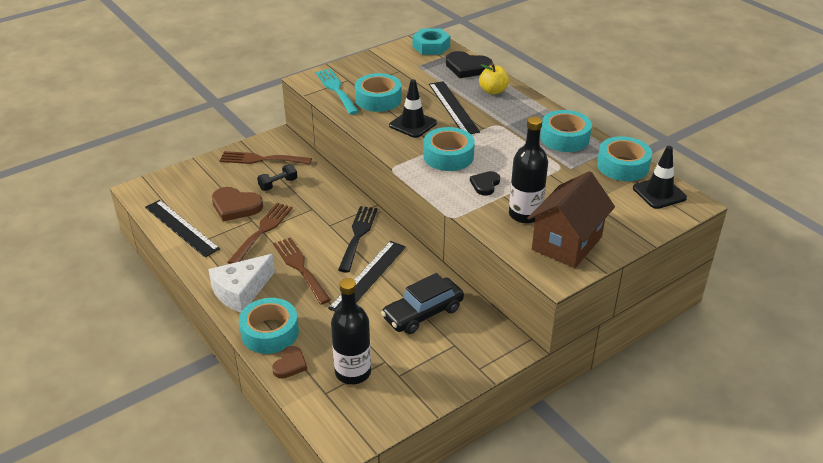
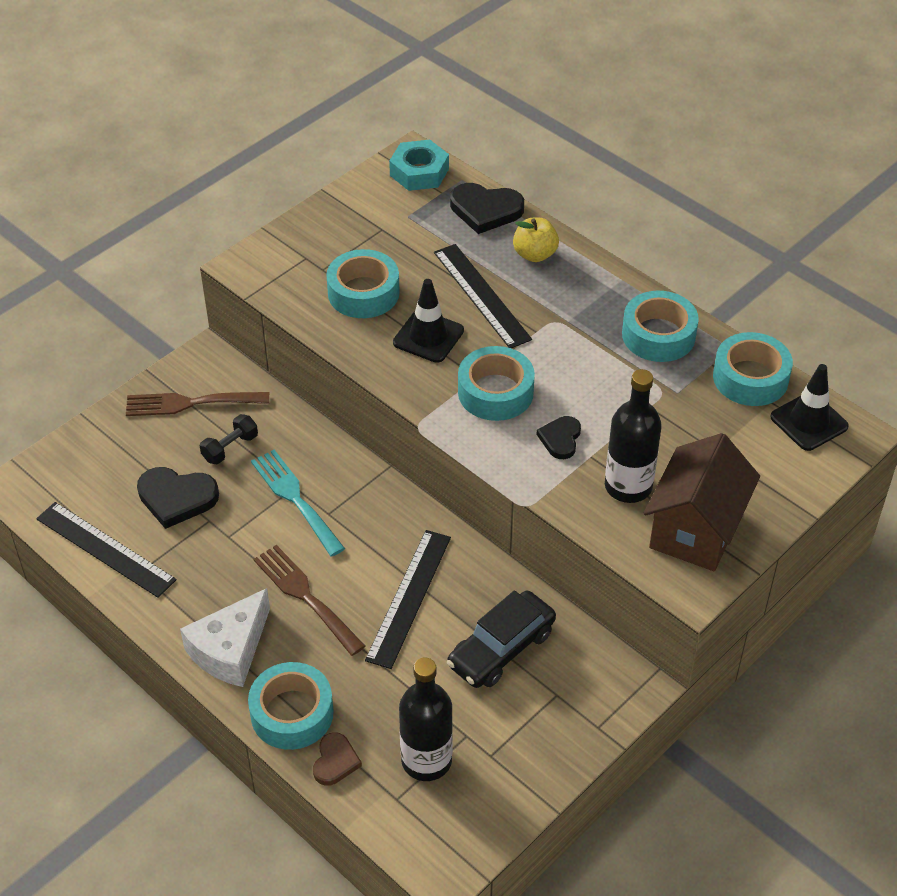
camera: 10 degrees left, 10 degrees up
brown heart [212,187,263,222] -> black heart [137,467,219,529]
brown fork [228,203,293,264] -> none
turquoise fork [315,69,359,115] -> turquoise fork moved to [251,450,345,556]
black fork [338,206,378,273] -> none

